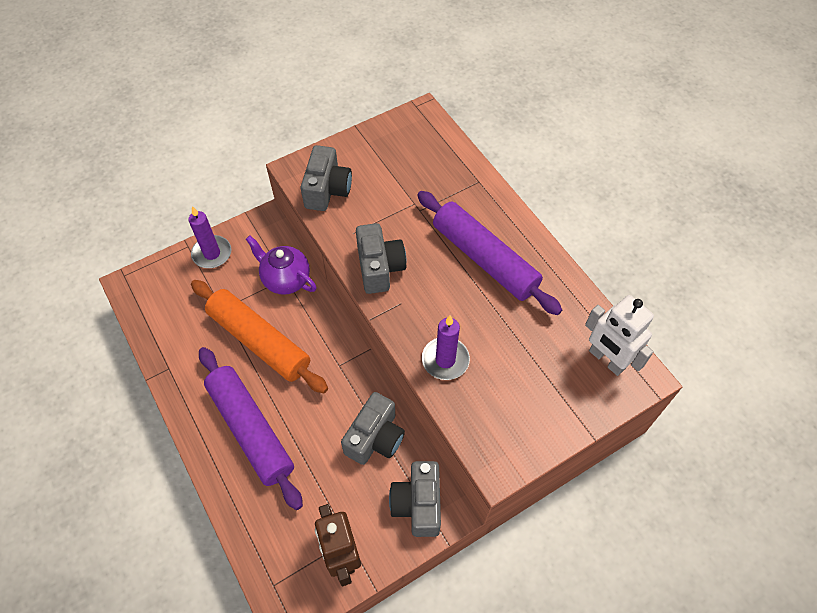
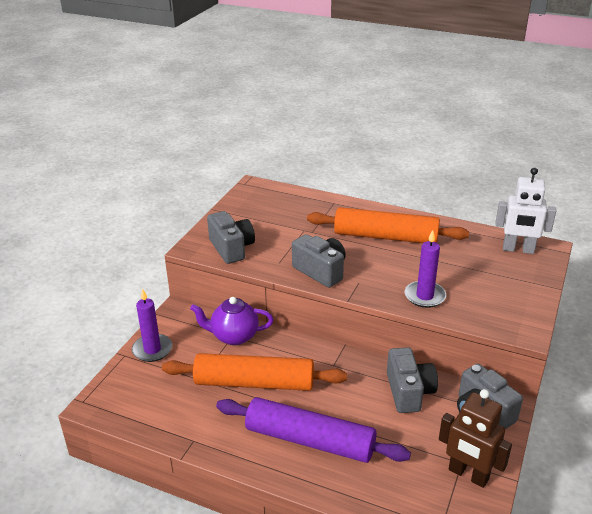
camera: 35 degrees left, 25 degrees down
purple rolling pin [417,191,562,315] -> orange rolling pin [307,207,469,243]

